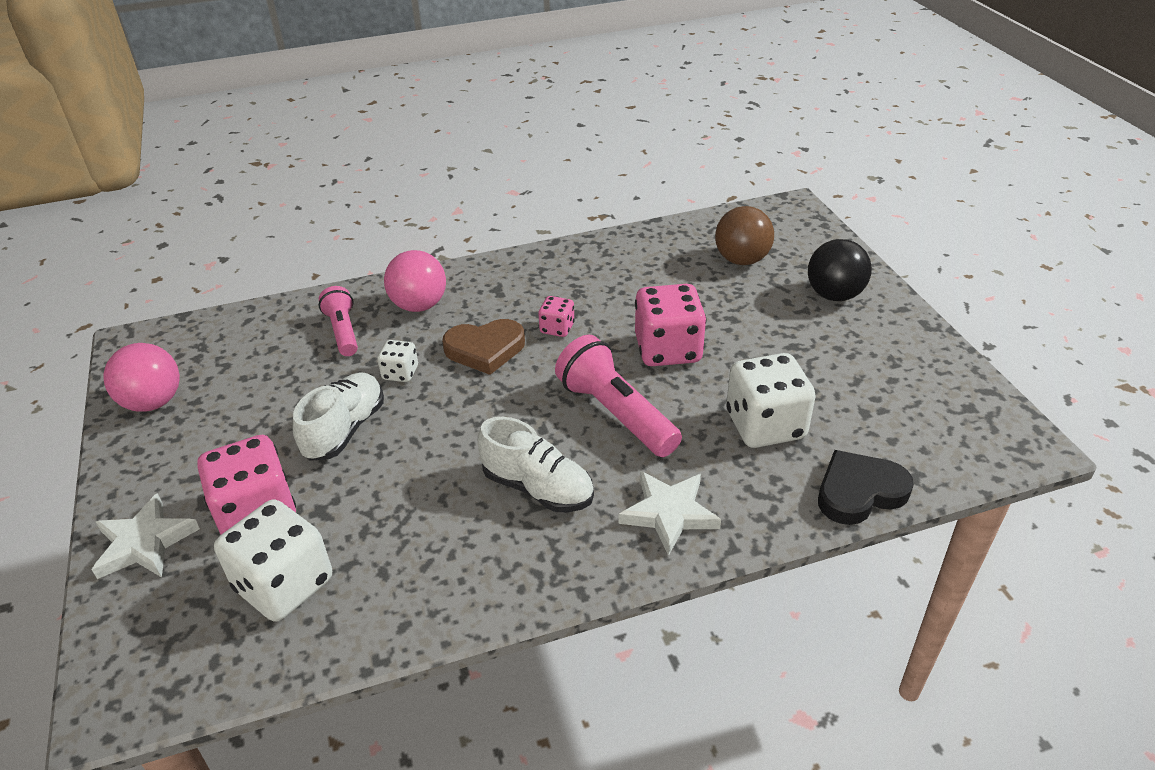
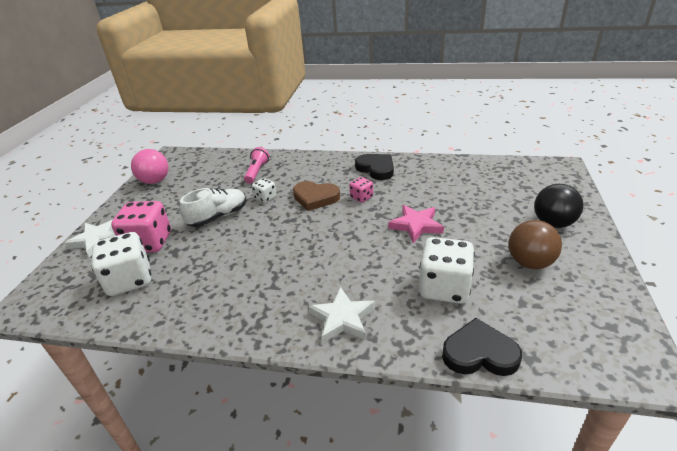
camera: 30 degrees right, 5 degrees down
pink ball [384,250,446,312] -> none
white shoe [478,417,594,512] -> none
pink flashlight [555,335,682,457] -> none
pink dice [635,284,706,366] -> pink star [388,205,444,243]
brown ball [715,206,774,265] -> brown ball moved to [508,220,562,269]
none -> black heart [355,154,394,180]

